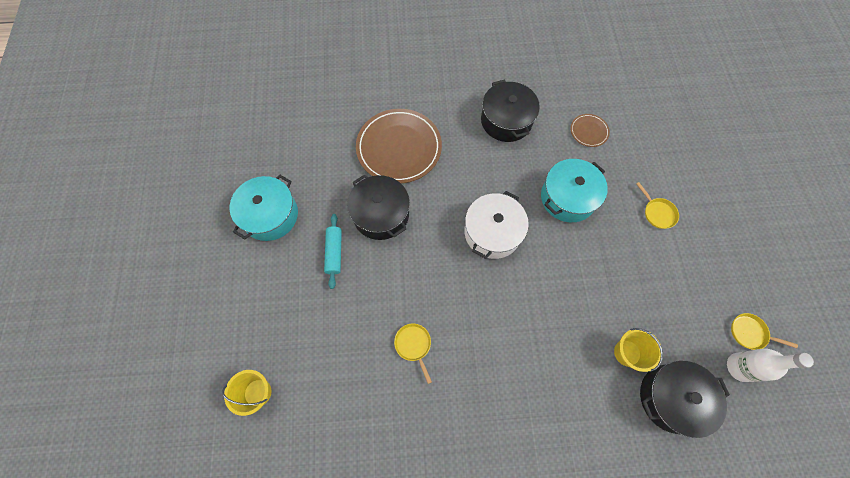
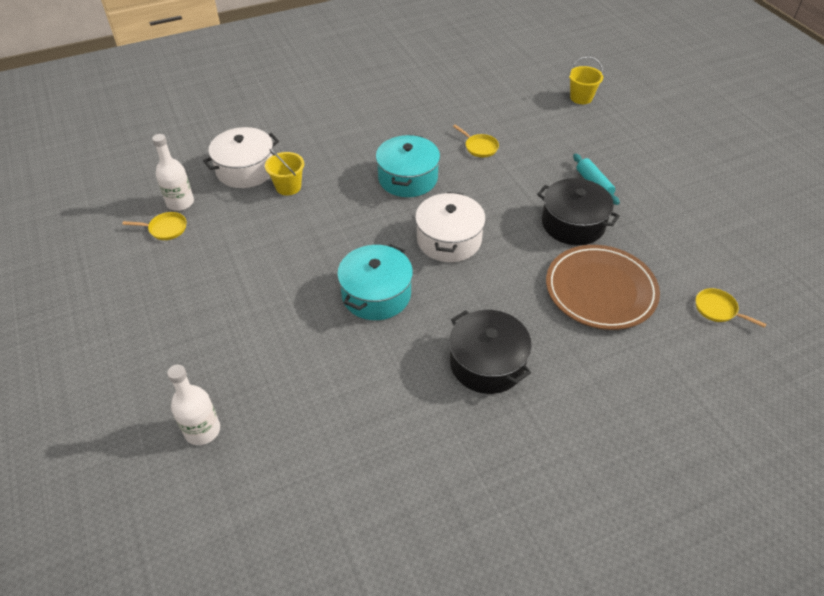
camera: 160 degrees right, 20 degrees down
turquoise pot [230,174,298,241] -> turquoise pot moved to [376,135,440,197]
brown plate [570,114,610,147] -> none
yellow pan [636,182,679,229] -> yellow pan moved to [696,288,767,328]
black pot [640,361,730,438] -> white pot [203,127,279,188]
none -> white bottle [167,365,220,445]

